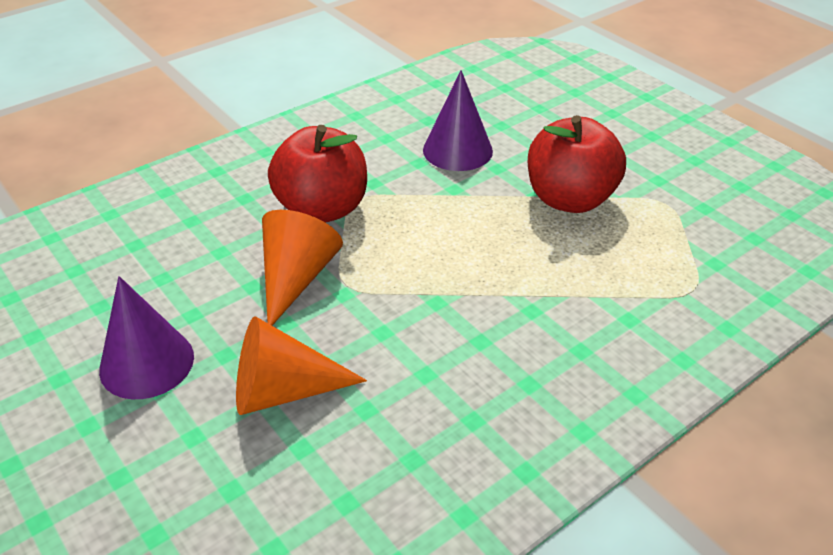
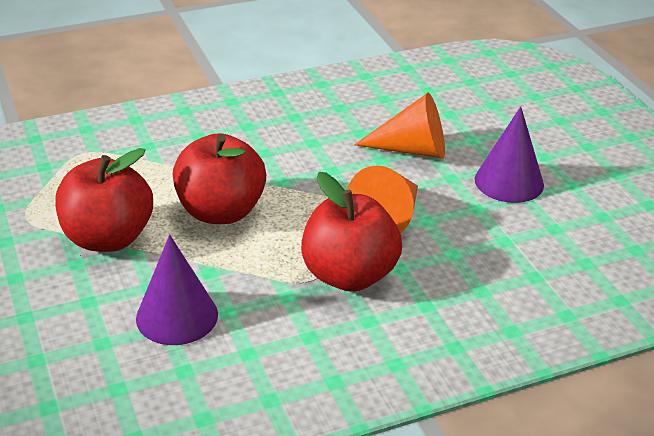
camera: 165 degrees left, 5 degrees down
none -> red apple [173,133,266,224]

